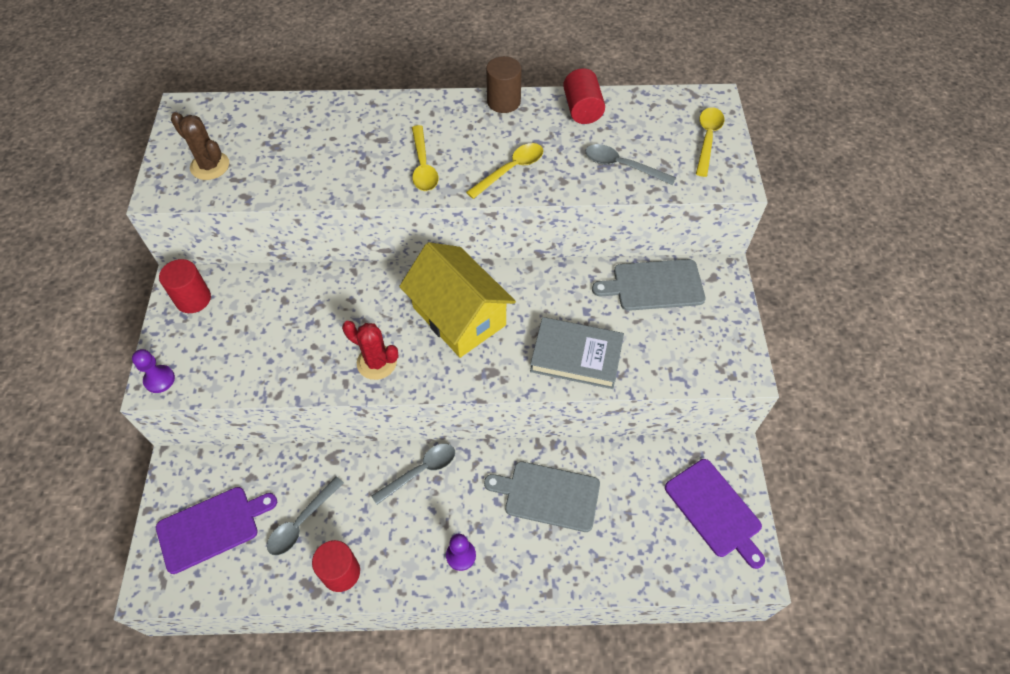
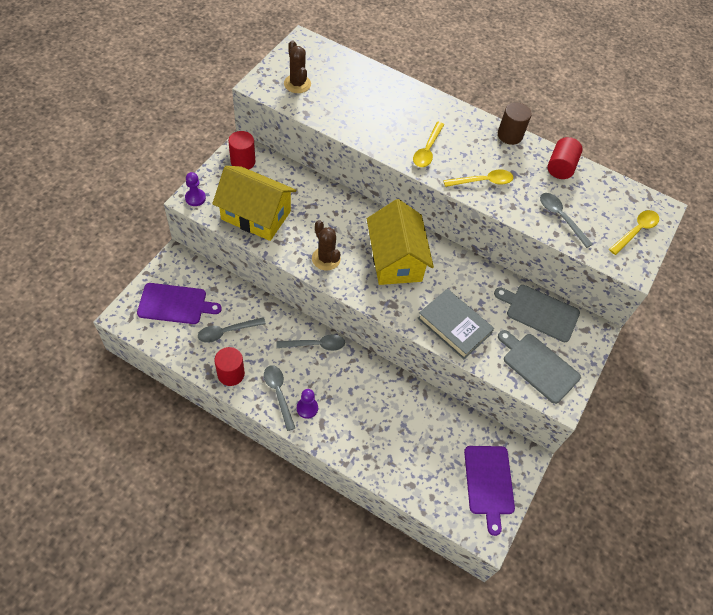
camera: 25 degrees right, 0 degrees up
red cactus [342,321,399,380] -> brown cactus [312,220,341,271]
grey cutting board [484,461,600,532] -> grey cutting board moved to [498,330,581,404]
none -> yellow house [212,166,296,241]
none -> grey spoon [264,365,295,431]

